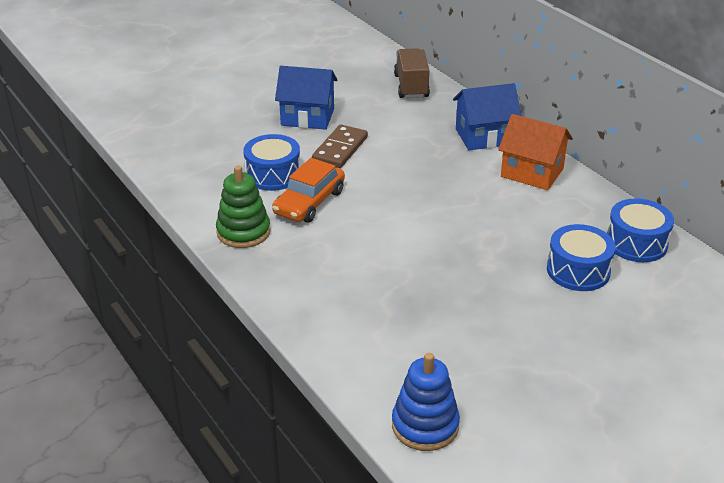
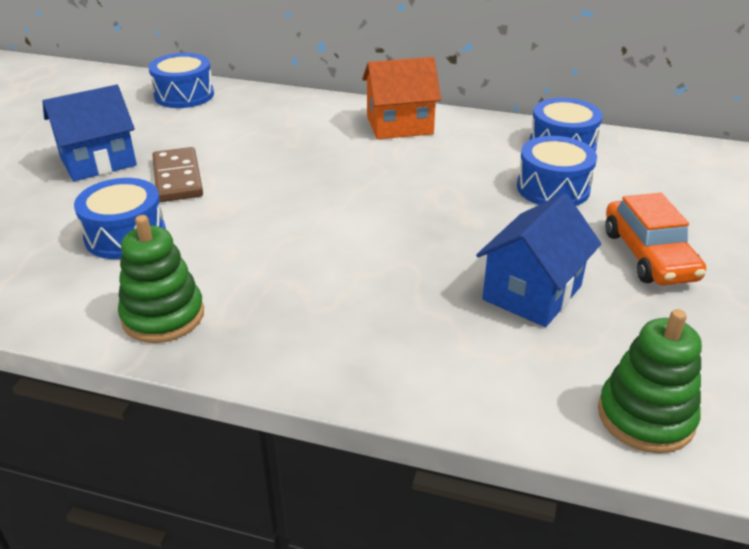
camera: 40 degrees left, 0 degrees up
orange car [272,158,345,222] -> orange car moved to [605,193,706,285]
blue stacking toy [392,353,460,451] -> green stacking toy [598,309,702,453]
brown truck [394,48,430,98] -> blue drum [148,53,214,108]
blue house [453,83,521,150] -> blue house moved to [476,193,601,327]

